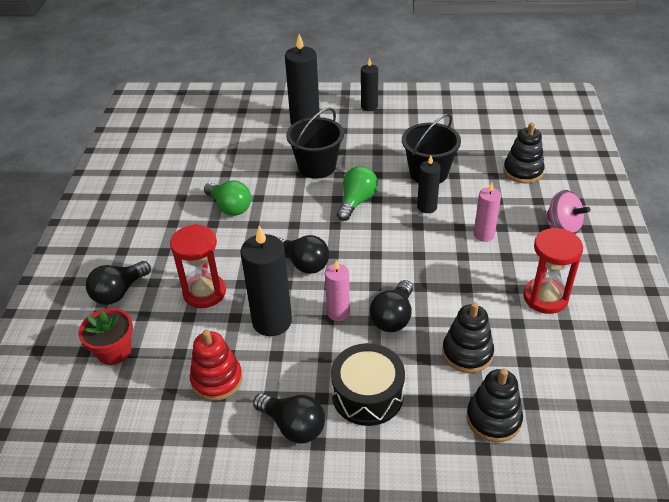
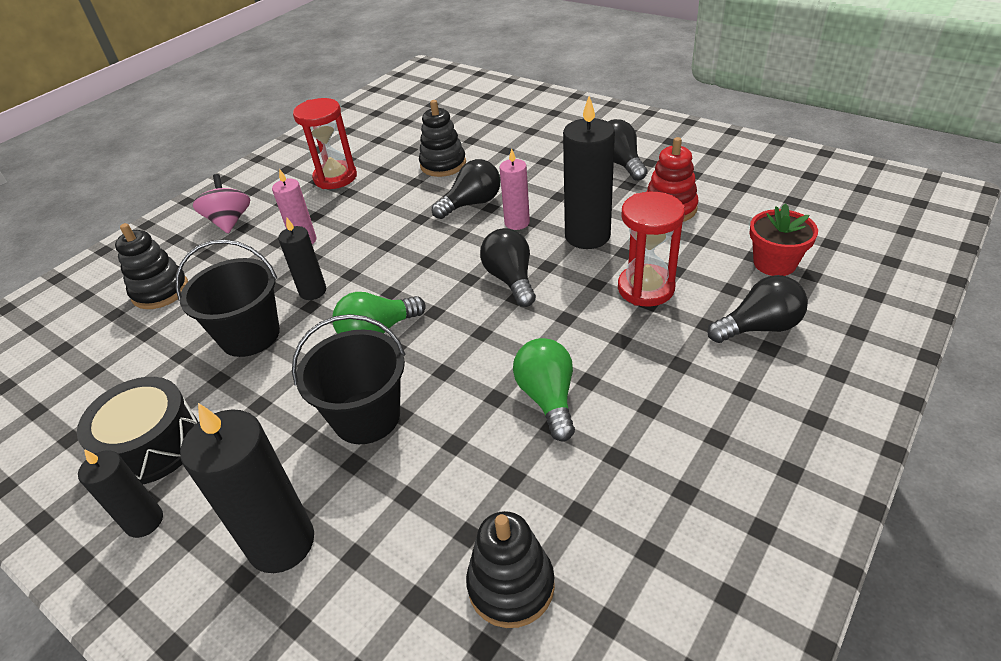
camera: 145 degrees left, 0 degrees up
black drum [331,343,405,426] -> black drum moved to [77,377,198,484]
black stacking toy [466,369,523,443] -> black stacking toy moved to [466,511,555,628]

